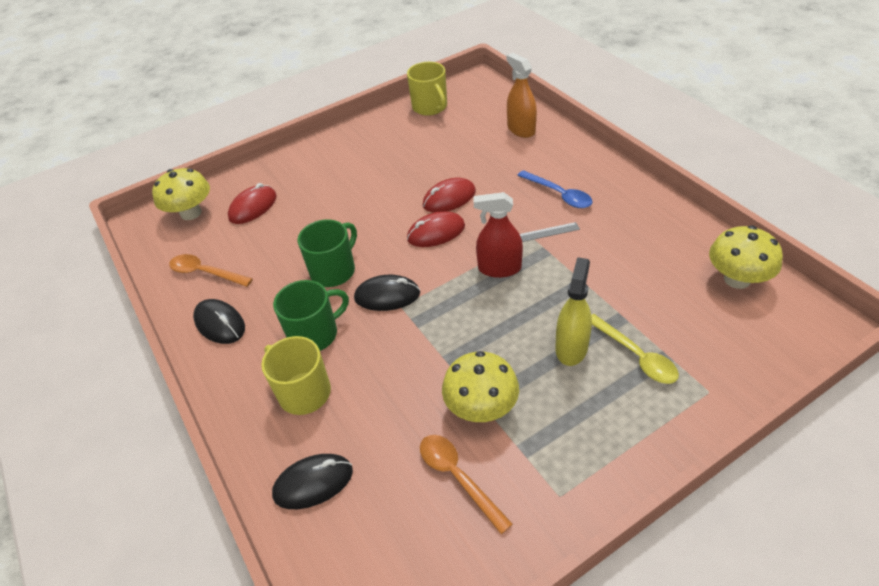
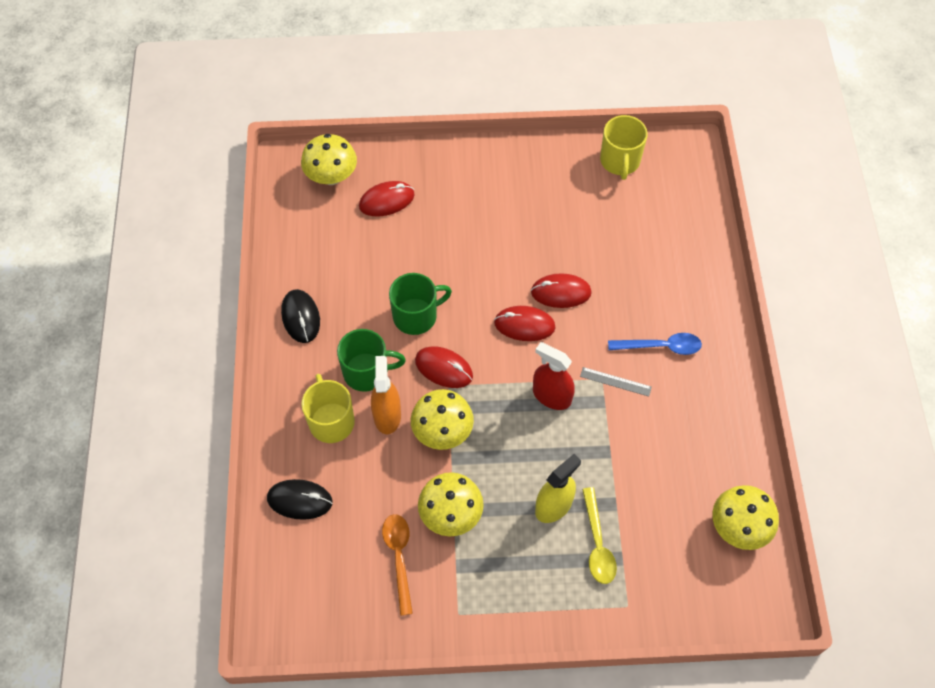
camera: 25 degrees right, 15 degrees up
orange spoon [169,254,253,287] -> none
black mouse [354,275,420,311] -> red mouse [415,346,473,388]
orange spray bottle [507,53,537,138] -> orange spray bottle moved to [371,356,401,434]
blue spoon [517,170,592,208] -> blue spoon turned 75 degrees counterclockwise [608,333,702,355]
none -> yellow mushroom [411,389,474,450]

